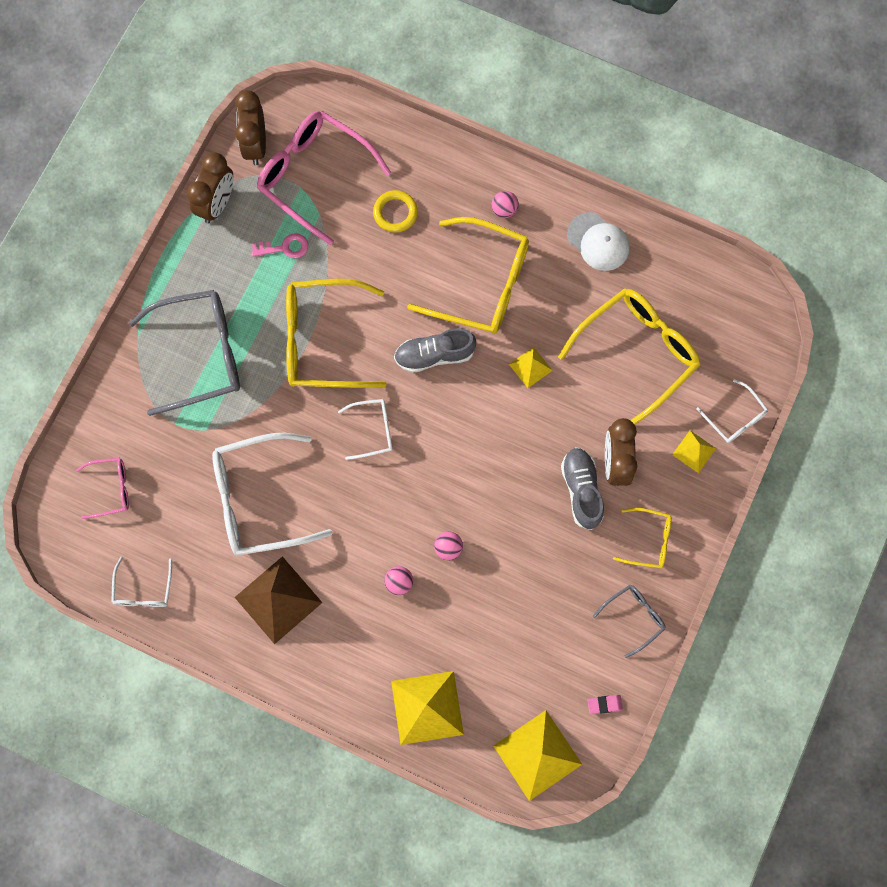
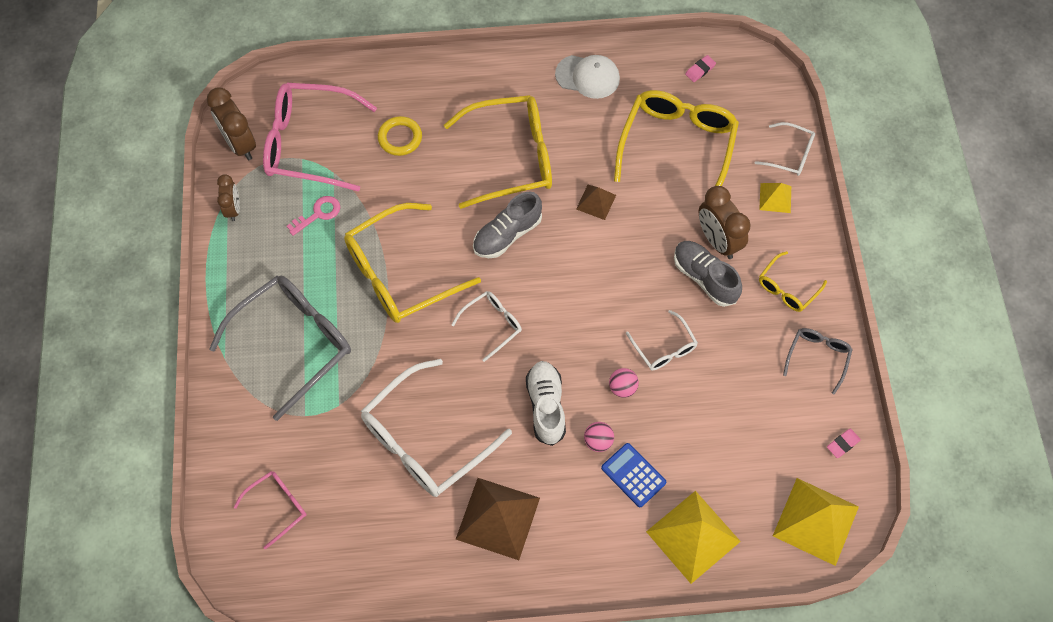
camera: 30 degrees left, 10 degrees down
white glasses [111,557,172,607] -> white glasses moved to [626,310,698,370]
brown clock [187,153,233,223] -> brown clock [217,174,240,221], size x0.61
pink ball [492,191,519,218] -> none
yellow pyramid [509,347,553,388] -> brown pyramid [576,185,616,220]
yellow glasses [613,508,672,568] -> yellow glasses turned 150 degrees clockwise [759,251,827,312]
none -> white shoe [526,361,566,446]
none -> blue calculator [601,443,666,507]
none -> pink eraser [685,55,716,82]

